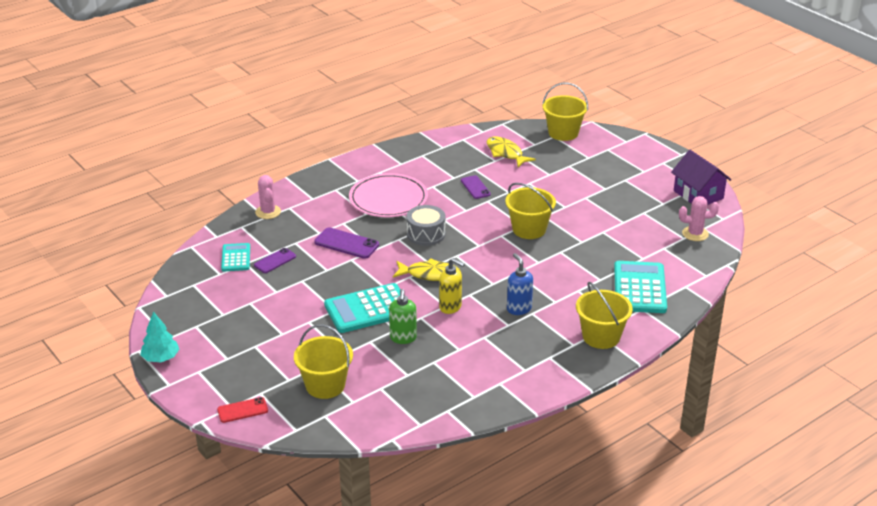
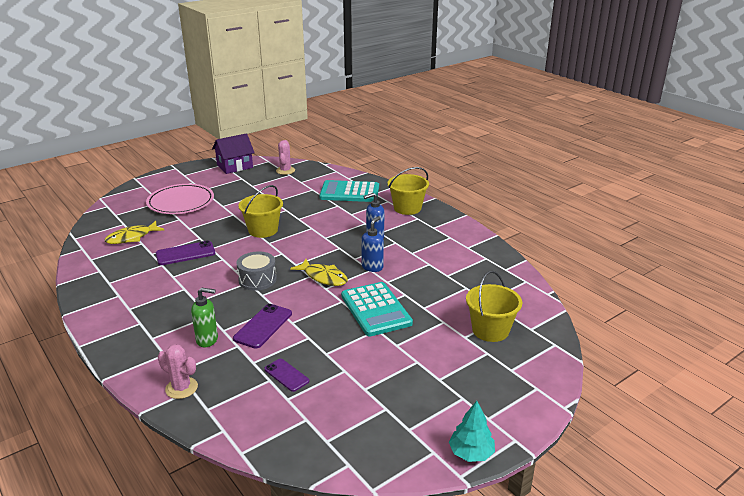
camera: 90 degrees left, 5 degrees down
red phone [217,397,268,423] -> none
turquoise calculator [221,243,250,271] -> none
pink cactus [255,175,281,219] -> pink cactus turned 45 degrees clockwise [158,344,198,399]
pink plate [349,173,428,217] -> pink plate moved to [146,184,214,214]
green soap dispenser [389,289,417,344] -> green soap dispenser moved to [191,288,218,347]
yellow fish [393,258,461,281] -> yellow fish turned 120 degrees clockwise [290,259,348,286]
yellow soap dispenser [439,258,465,314] -> blue soap dispenser [361,216,384,272]
purple phone [461,175,491,199] -> purple phone [156,241,215,265], size x1.51
yellow bucket [542,83,588,141] -> none

